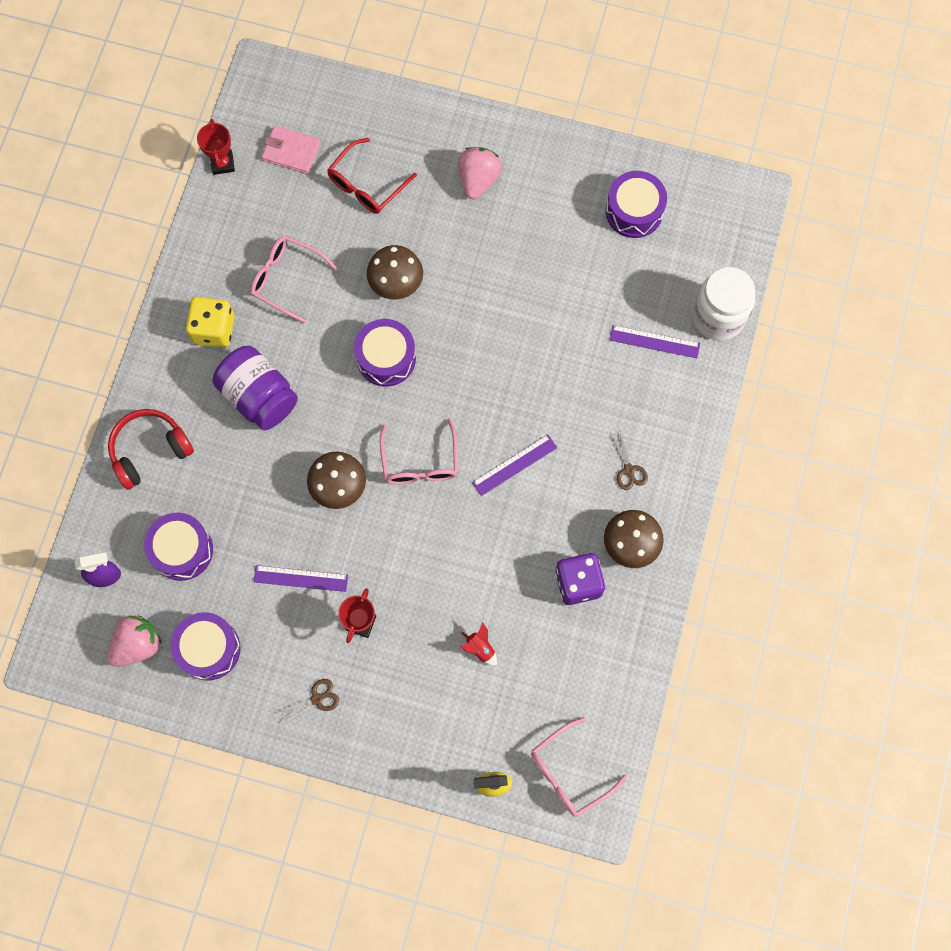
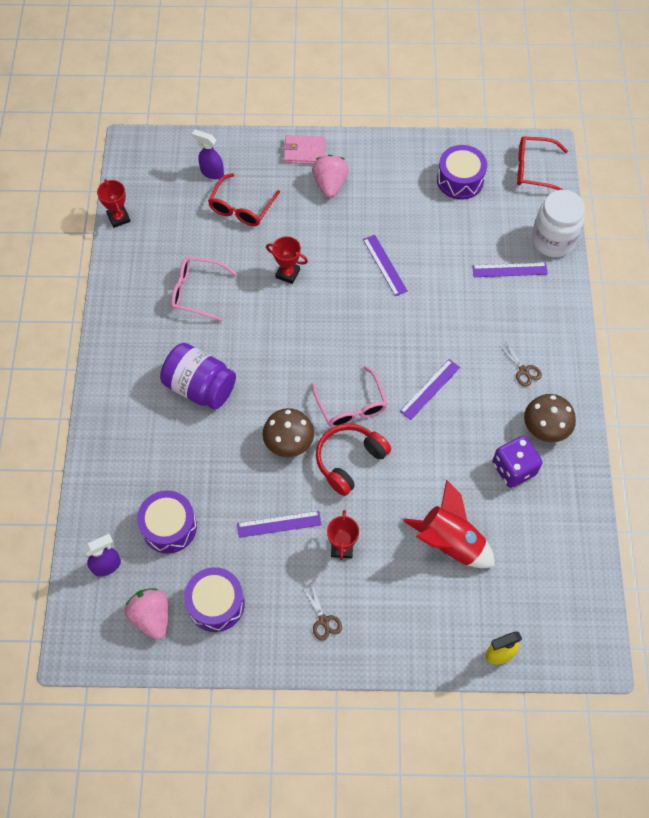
camera: 15 degrees left, 10 degrees down
red headphones [108,409,194,490] -> red headphones moved to [316,424,391,496]
pink strawberry [108,615,162,667] -> pink strawberry turned 60 degrees counterclockwise [125,588,168,640]
yellow dice [186,297,235,348] -> none
pink wallet [262,125,321,174] -> pink wallet moved to [283,135,326,164]
brown scissors [275,679,339,722] -> brown scissors turned 105 degrees clockwise [303,583,342,641]
purple drum [354,319,416,386] -> none
brown mushroom [367,245,423,299] -> red trophy [266,236,308,284]
red rocket [460,623,497,666] -> red rocket [403,479,495,568], size x2.36
pink glasses [531,717,627,817] -> none
none -> purple spray bottle [192,130,224,179]
none -> purple ruler [363,235,408,296]
none -> red glasses [517,136,568,190]

